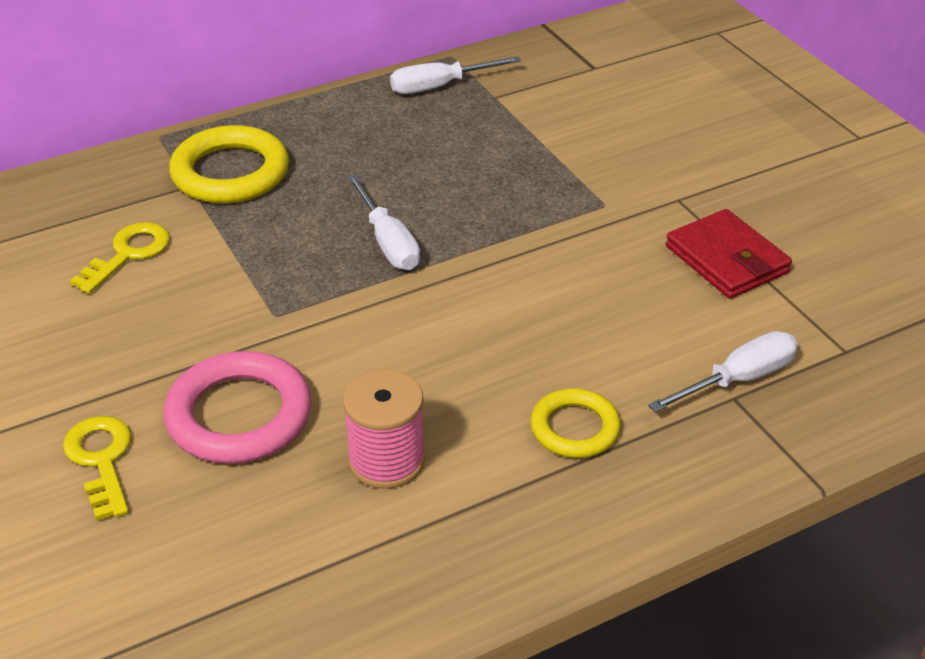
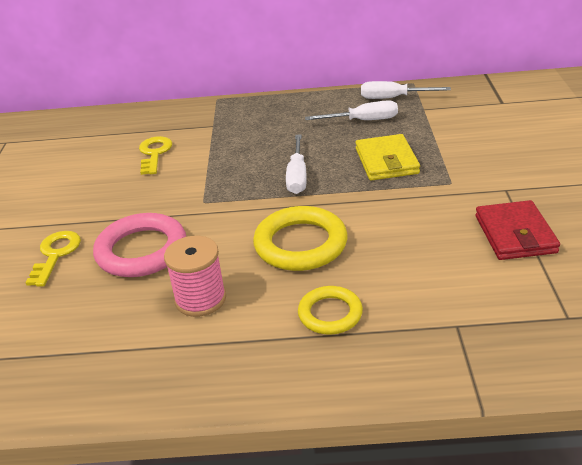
camera: 30 degrees right, 5 degrees down
yellow key [70,222,170,294] -> yellow key turned 60 degrees counterclockwise [139,136,172,175]
yellow ring [169,125,289,204] -> yellow ring moved to [253,206,348,271]
white screwdriver [648,331,798,412] -> white screwdriver moved to [305,100,398,120]
none -> yellow wallet [355,134,420,181]

